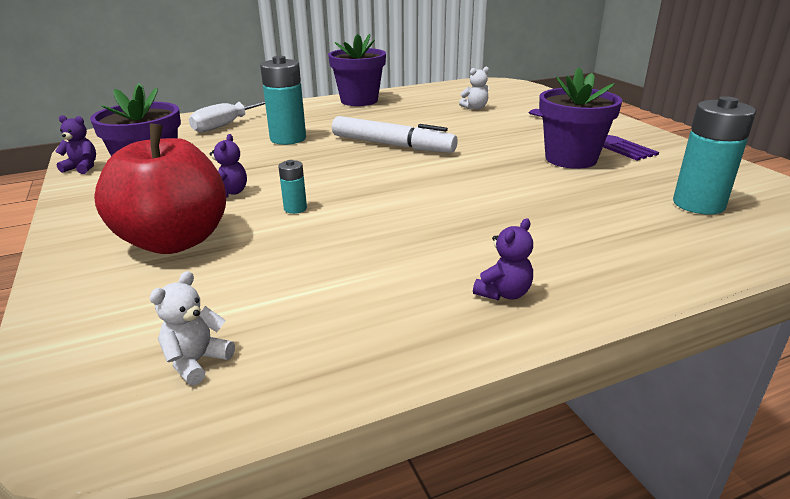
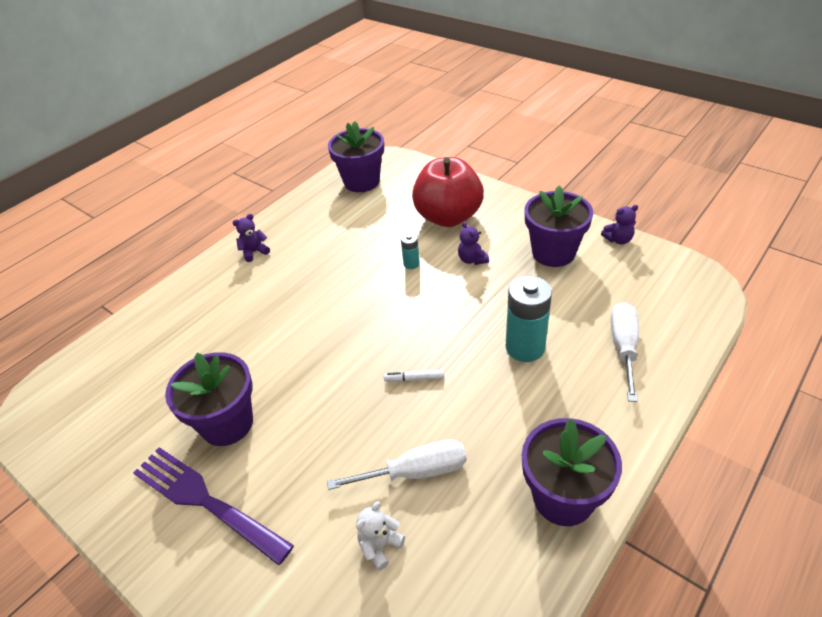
camera: 155 degrees right, 15 degrees up
white teddy bear [150,271,235,385] -> purple flower pot [328,121,384,192]
white marker [332,116,458,153] -> white marker [384,369,444,382], size x0.42
purple teddy bear [473,219,533,301] -> purple teddy bear turned 45 degrees clockwise [233,214,270,262]
turquoise battery [673,96,756,215] -> none
none -> white screwdriver [327,439,466,490]

